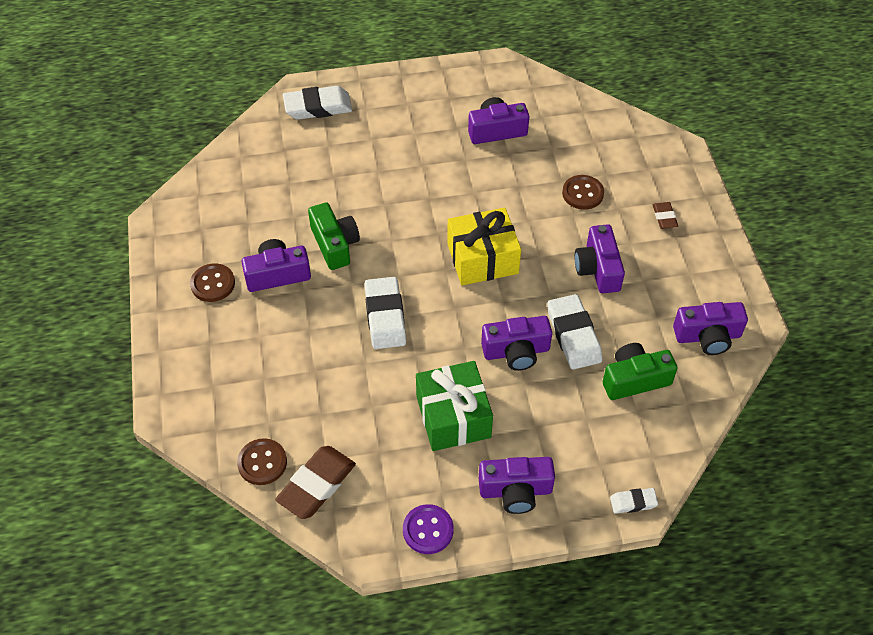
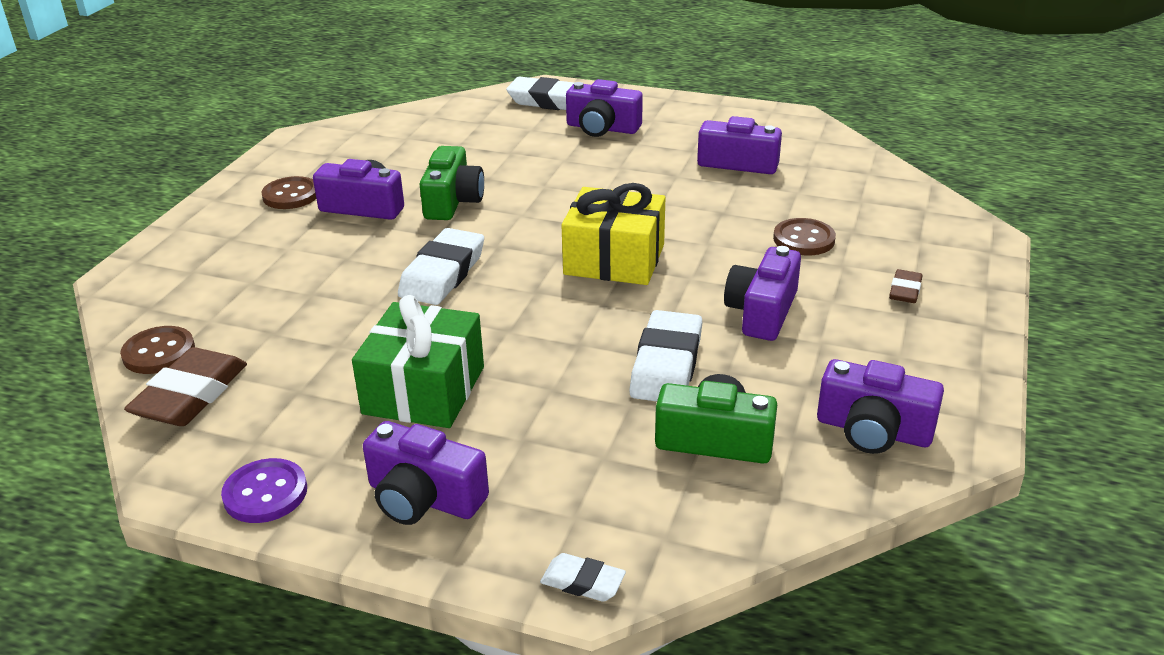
camera: 30 degrees right, 20 degrees down
brown eraser [275,446,356,519] -> brown eraser turned 45 degrees counterclockwise [124,347,247,426]
purple camera [481,316,552,371] -> purple camera moved to [566,79,643,137]

